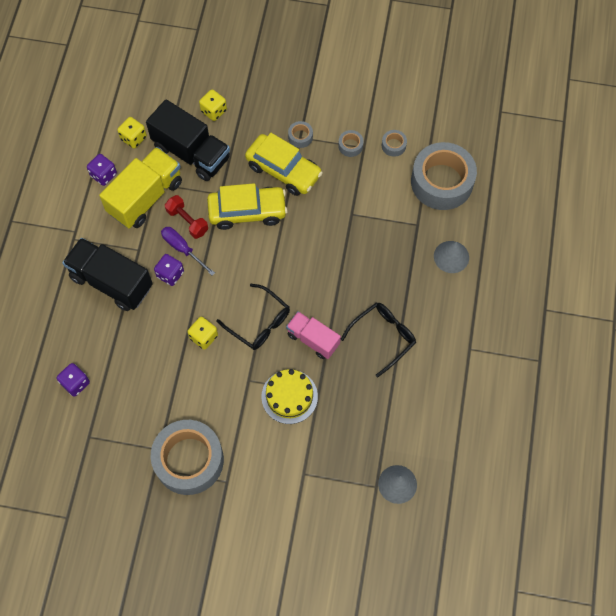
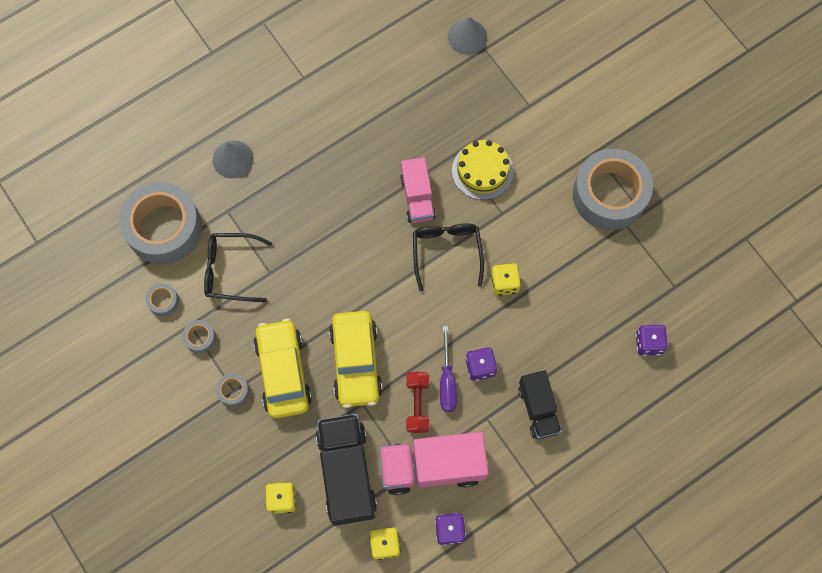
camera: 135 degrees left, 5 degrees up
black truck [62,238,153,311] -> black truck [518,370,561,439], size x0.61
yellow truck [99,147,182,229] -> pink truck [379,432,489,495]
yellow car [207,183,288,230] -> yellow car turned 135 degrees counterclockwise [329,311,383,408]
black glasses [340,302,416,378] -> black glasses moved to [204,233,272,302]

